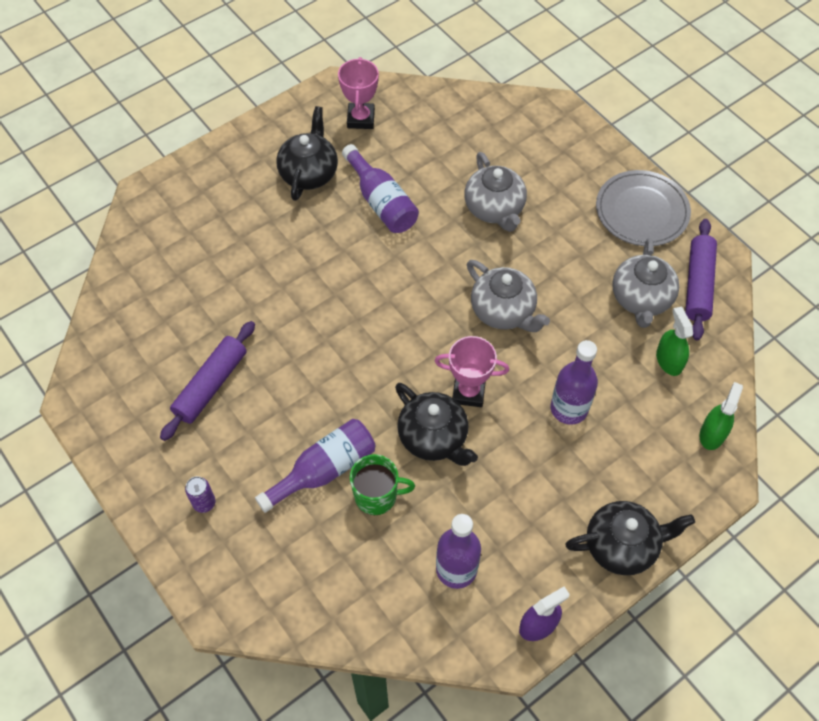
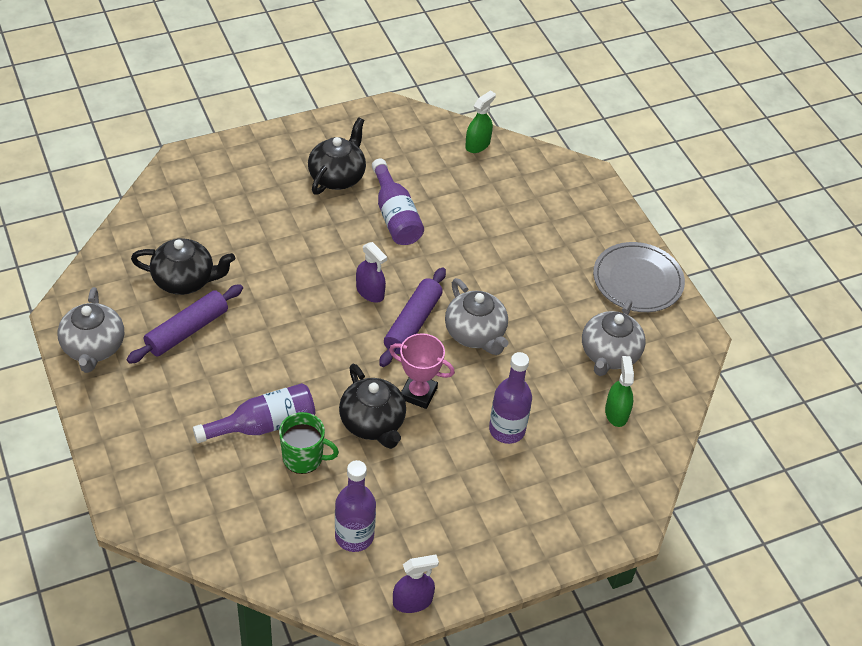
camera: 10 degrees right, 10 degrees down
purple can [185,476,216,513] -> none
pink trophy [338,57,379,129] -> none
grey teapot [464,152,527,232] -> grey teapot moved to [58,287,124,373]
black teapot [565,501,695,575] -> black teapot moved to [131,238,235,295]
purple rolling pin [685,219,717,341] -> purple rolling pin moved to [379,267,446,367]
green spray bottle [699,382,743,450] -> green spray bottle moved to [465,90,496,153]
none -> purple spray bottle [356,242,387,303]

